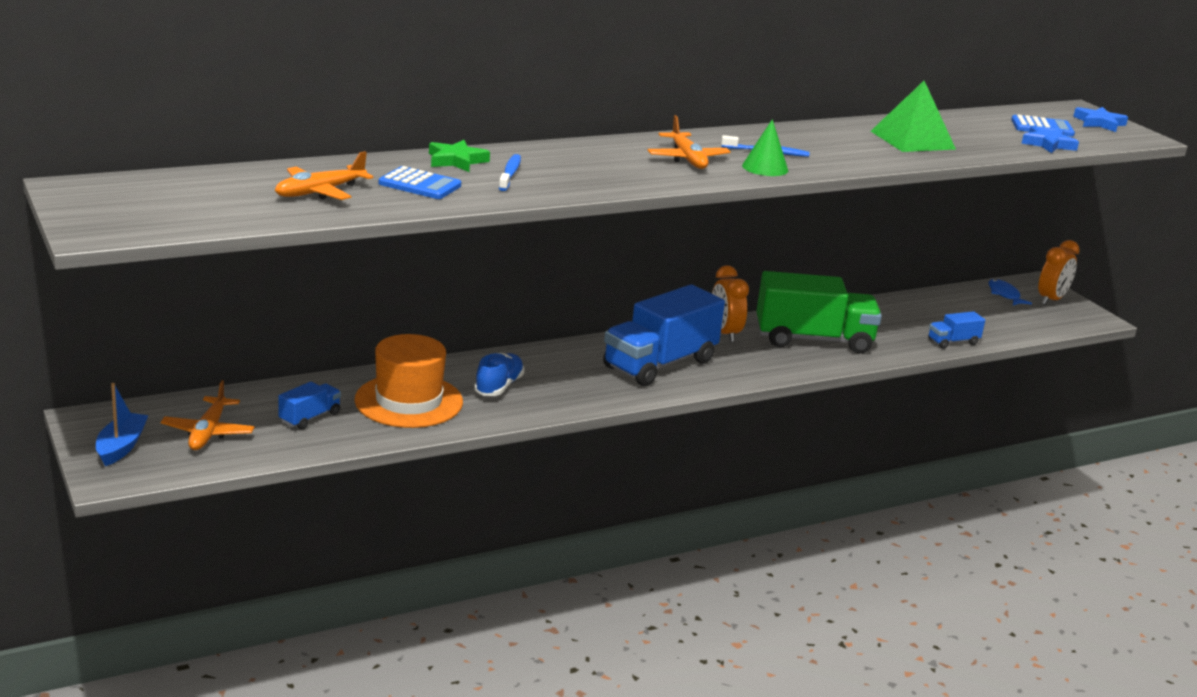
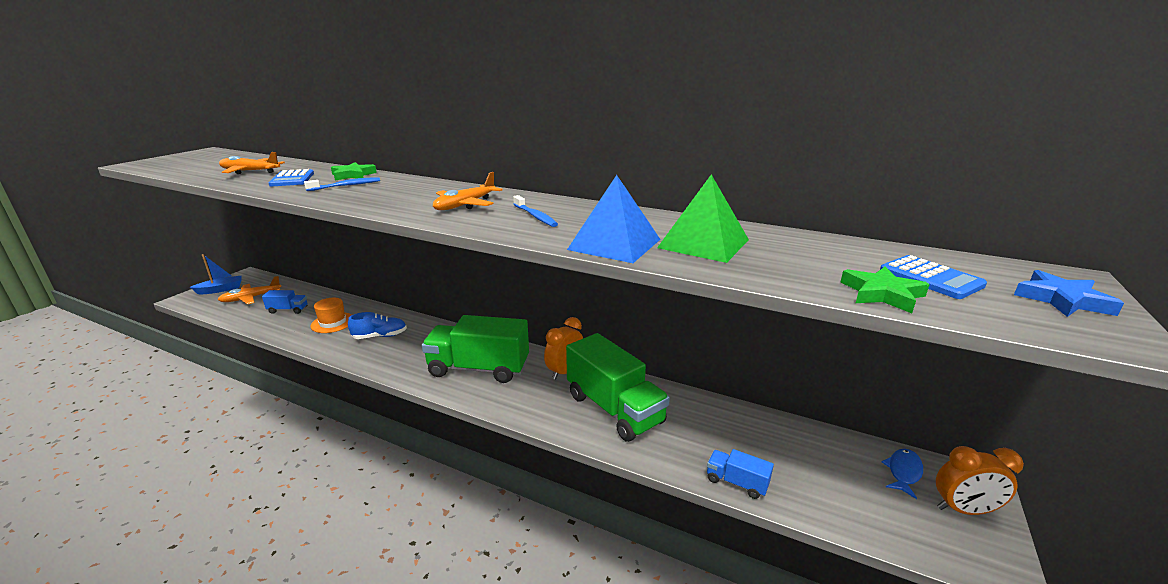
camera: 55 degrees right, 0 degrees up
orange hat [355,334,463,428] -> orange hat [310,298,352,333], size x0.60
blue truck [603,284,725,386] -> green truck [422,315,529,383]
green cone [742,119,788,176] -> none
blue star [1021,126,1079,153] -> green star [841,267,930,313]
none -> blue pyramid [567,175,661,263]

